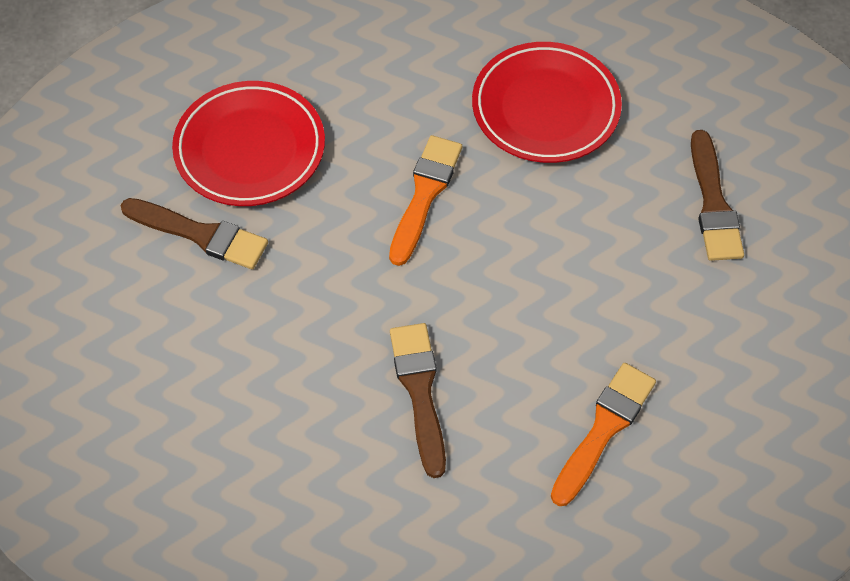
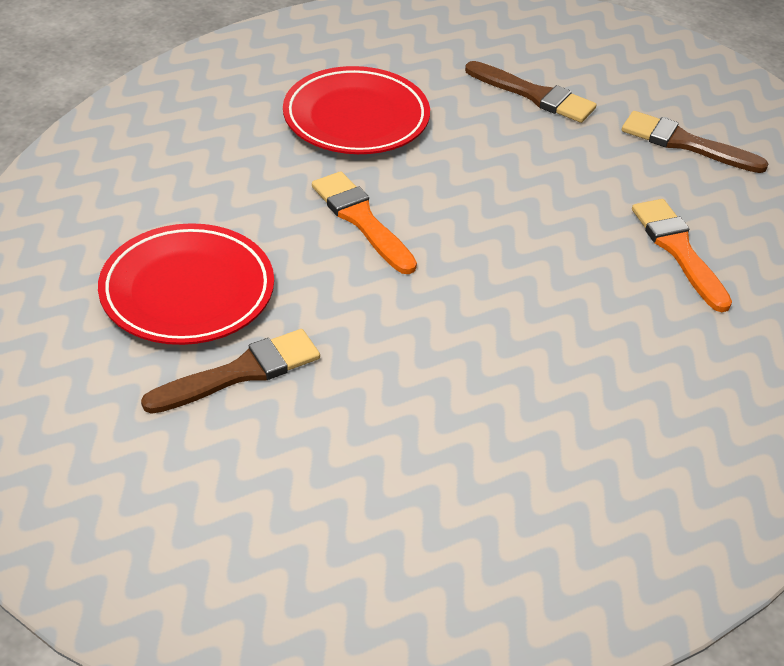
camera: 55 degrees left, 15 degrees down
brown brush [390,323,446,478] -> brown brush moved to [622,111,768,173]

